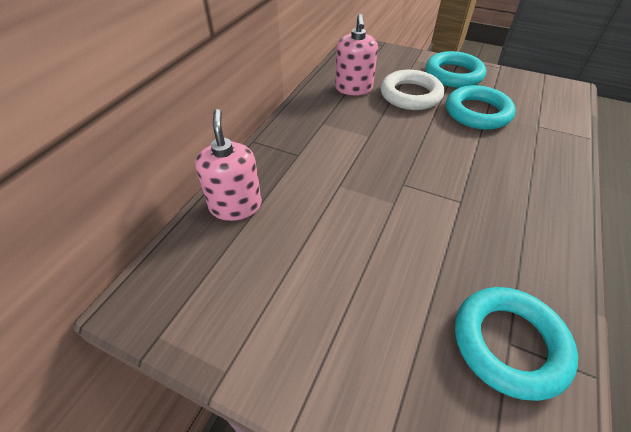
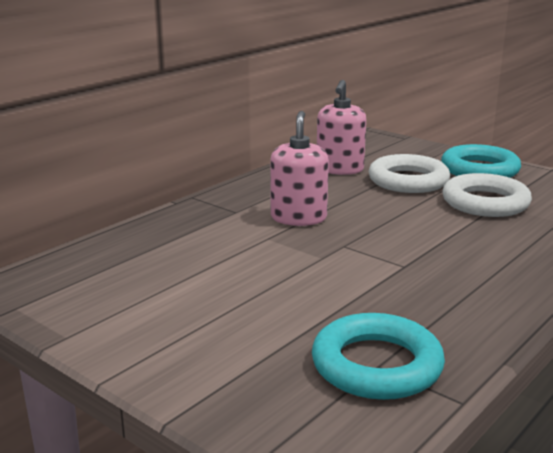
camera: 15 degrees right, 25 degrees down
pink soap dispenser [195,109,262,221] -> pink soap dispenser moved to [270,111,329,226]
turquoise ring [446,85,516,130] -> white ring [442,173,532,217]

